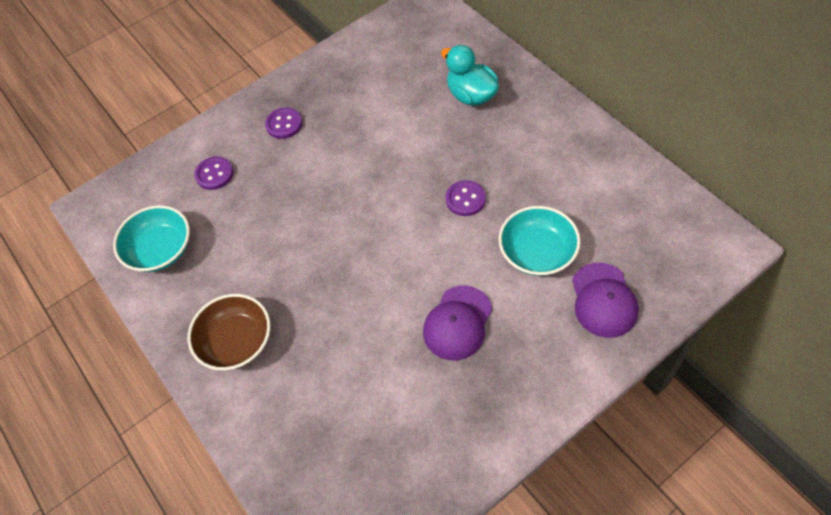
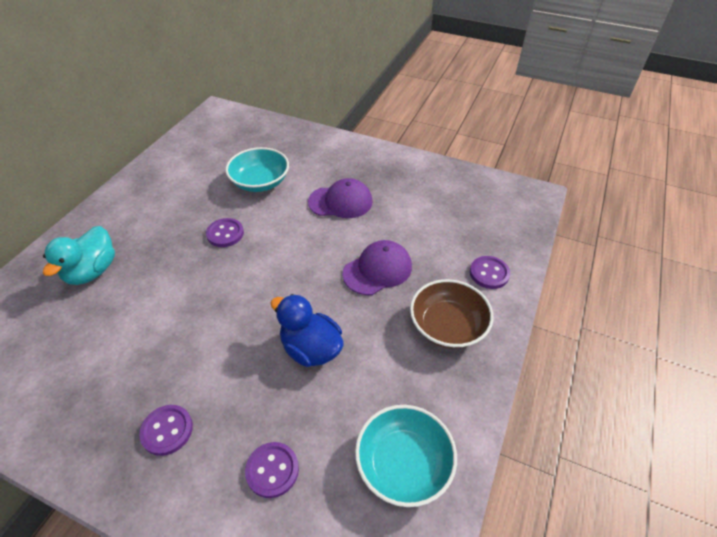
camera: 125 degrees left, 10 degrees down
purple cap [572,263,639,338] -> purple cap moved to [343,240,412,295]
none -> blue duck [271,294,343,367]
none -> purple button [470,256,510,289]

